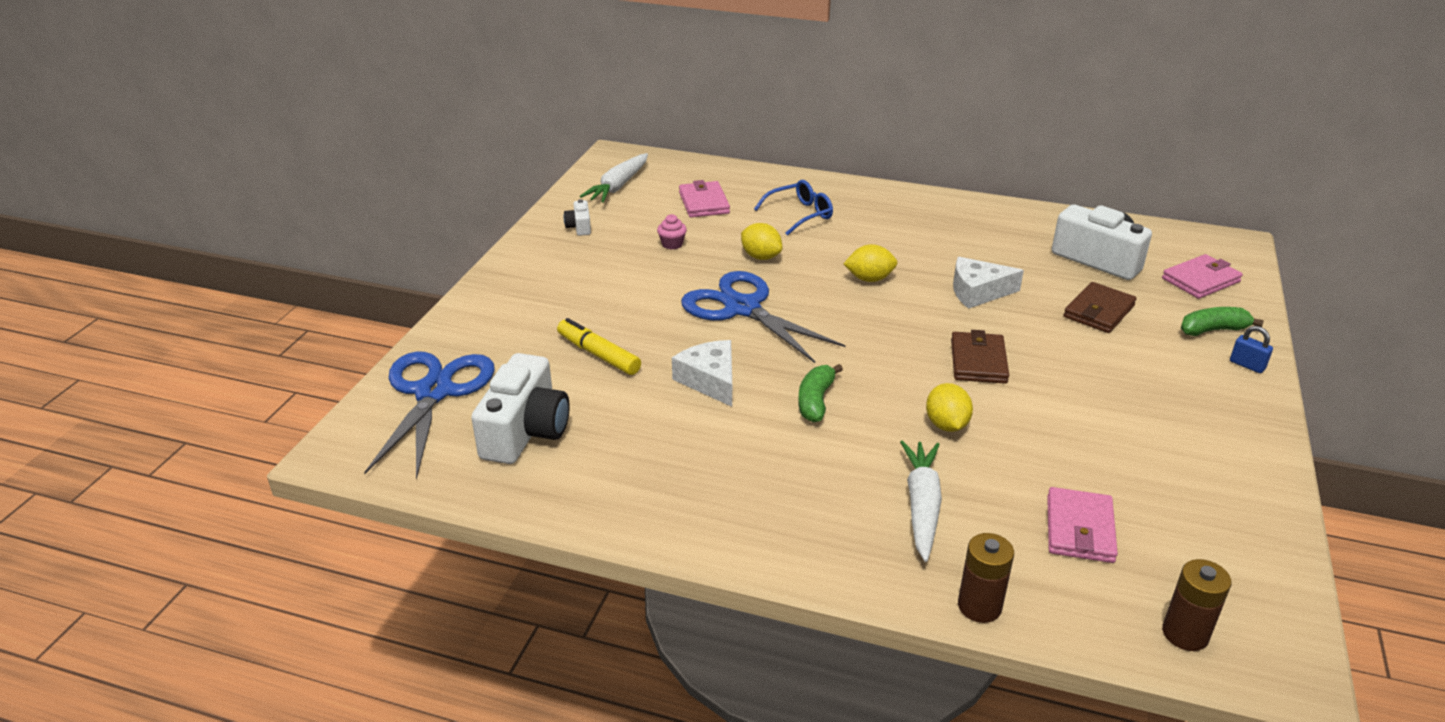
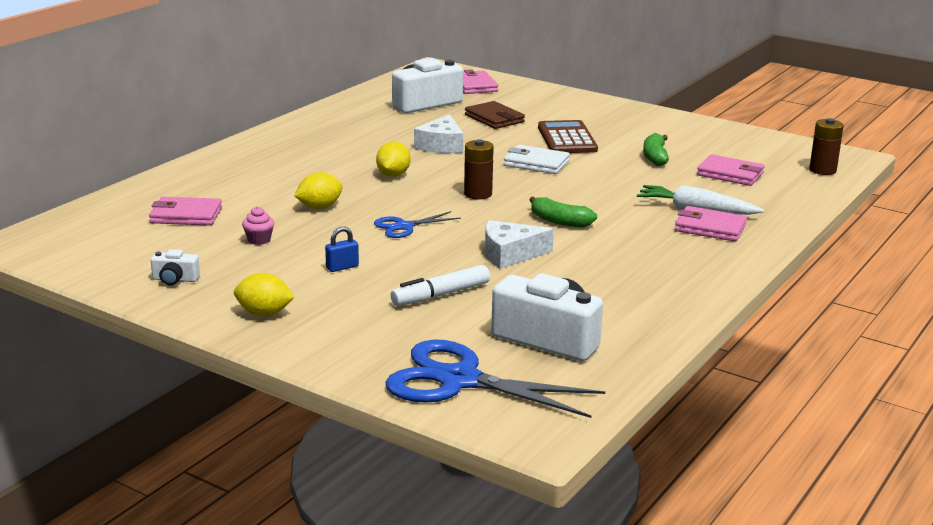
camera: 75 degrees left, 10 degrees down
yellow marker [557,318,641,375] -> white marker [391,265,490,306]
white carrot [580,153,648,203] -> none
blue scissors [681,271,846,363] -> blue scissors [374,211,461,238], size x0.52
blue glasses [754,180,833,236] -> none
yellow lemon [926,383,973,432] -> yellow lemon moved to [234,273,295,316]
brown wallet [951,330,1009,384] -> white wallet [504,145,570,174]
brown battery [958,533,1014,623] -> brown battery moved to [464,139,494,199]
green banana [1181,307,1264,336] -> green banana moved to [643,133,669,166]
blue padlock [1230,326,1273,373] -> blue padlock moved to [325,227,359,272]
none -> brown calculator [538,120,598,153]
none -> pink wallet [675,206,747,242]

